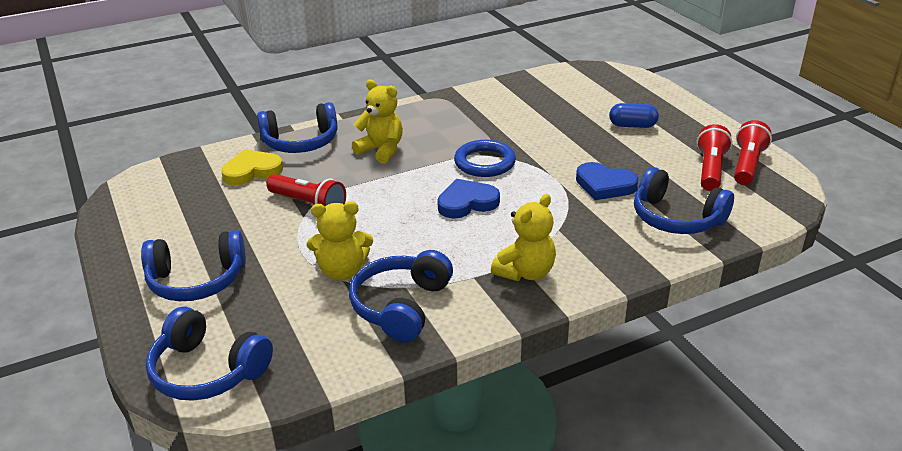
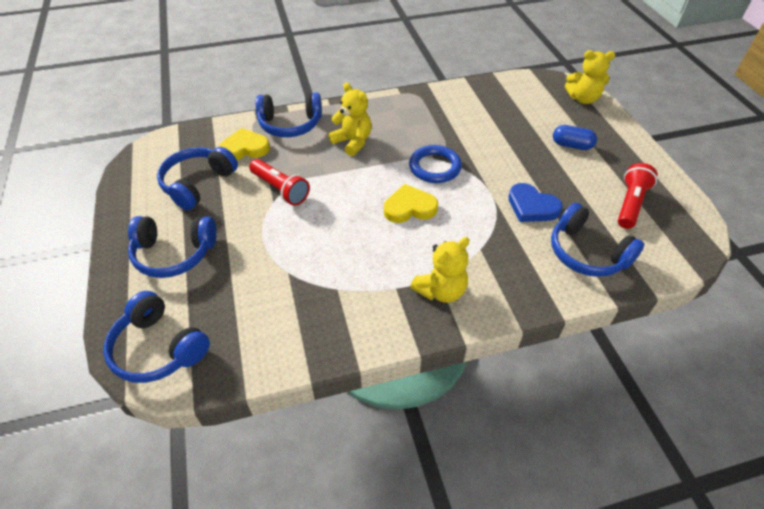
camera: 10 degrees right, 15 degrees up
yellow teddy bear [307,201,373,280] -> yellow teddy bear moved to [565,50,615,104]
blue headphones [349,250,453,342] -> blue headphones moved to [157,147,238,210]
blue heart [437,179,500,218] -> yellow heart [384,184,438,223]
red flashlight [734,120,772,185] -> none

